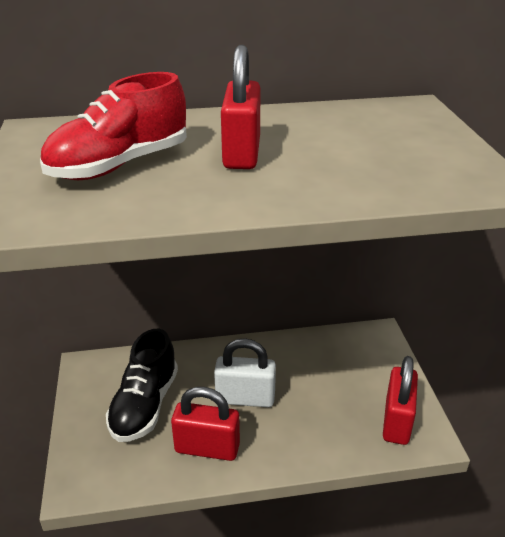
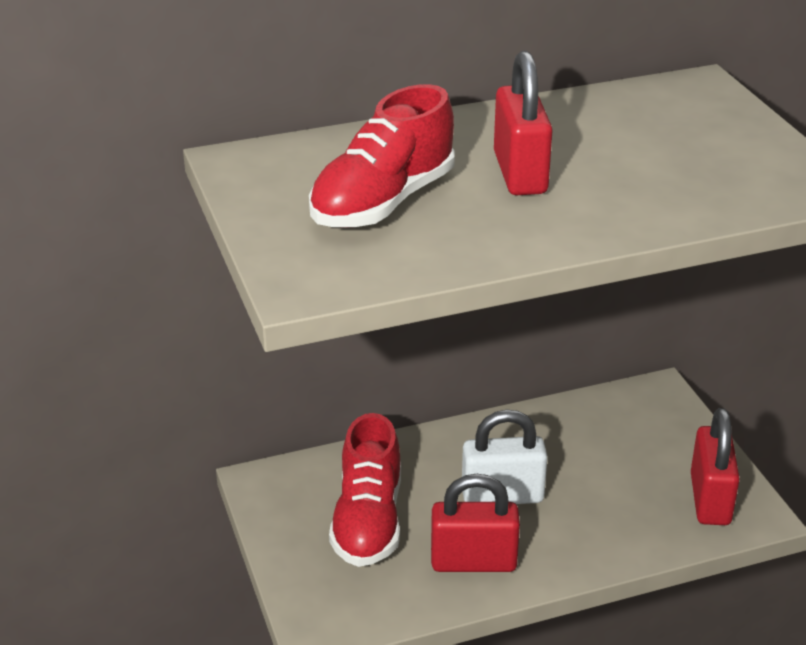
camera: 10 degrees left, 0 degrees up
black shoe [106,329,178,442] -> red shoe [329,413,401,567]

